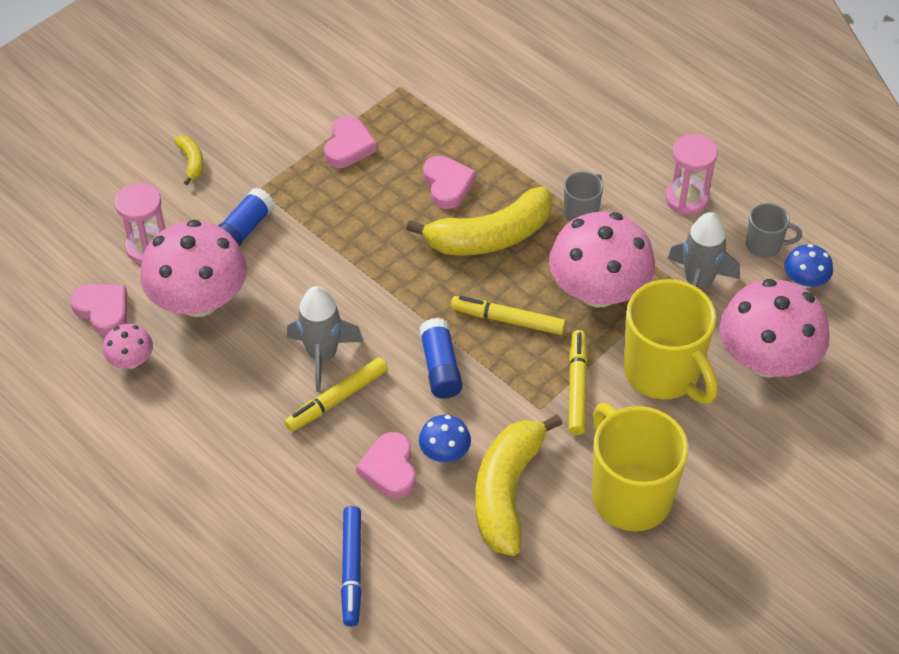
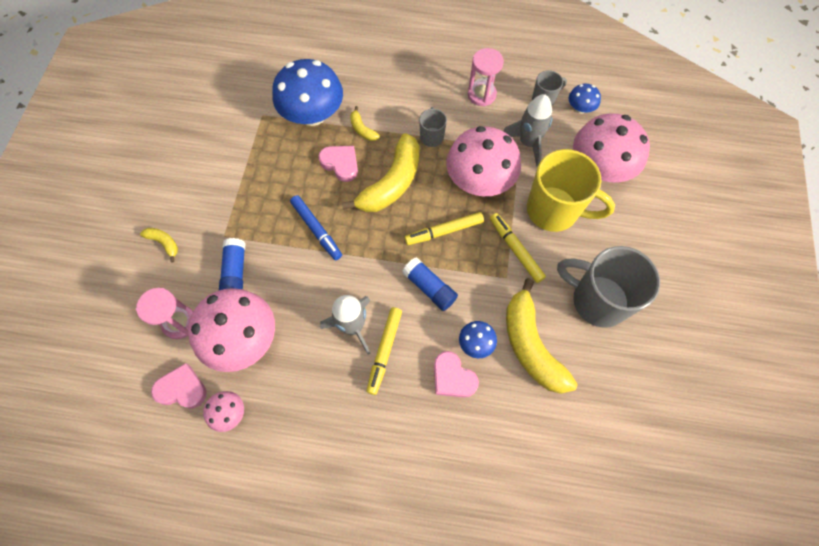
camera: 35 degrees left, 15 degrees up
pink heart [324,116,377,168] -> none
blue marker [341,506,362,627] -> blue marker moved to [290,195,342,260]
yellow mug [592,403,688,531] -> grey mug [557,246,660,328]
none -> blue mushroom [272,59,343,126]
none -> yellow banana [350,106,380,141]

